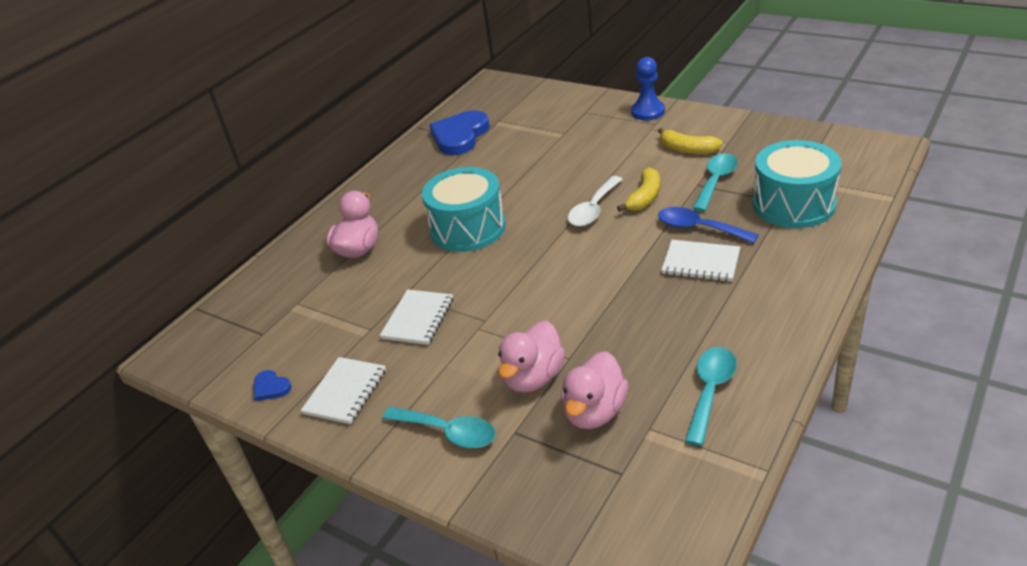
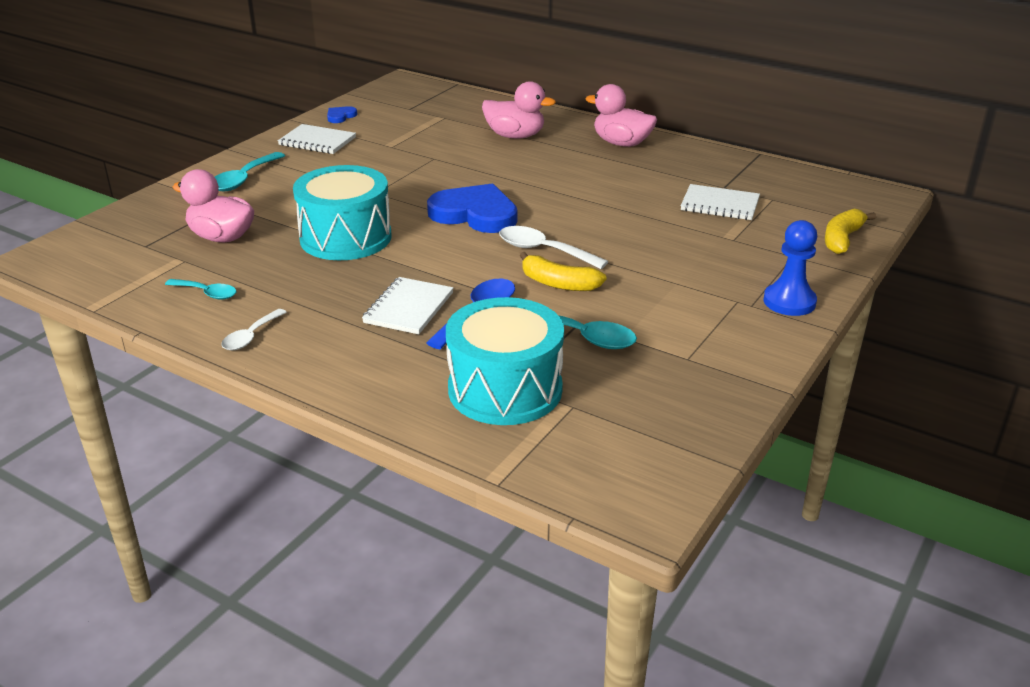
camera: 85 degrees right, 5 degrees down
white notebook [380,289,453,345] -> white notebook moved to [681,184,760,220]
turquoise drum [422,167,506,252] -> turquoise drum moved to [293,165,391,260]
blue heart [429,110,490,155] -> blue heart moved to [427,183,518,233]
pink duck [498,321,565,392] -> pink duck moved to [586,84,657,147]
yellow banana [658,128,723,154] -> yellow banana moved to [825,209,876,254]
turquoise spoon [685,347,737,446] -> turquoise spoon [165,279,236,300], size x0.65
none -> white spoon [221,309,287,351]

